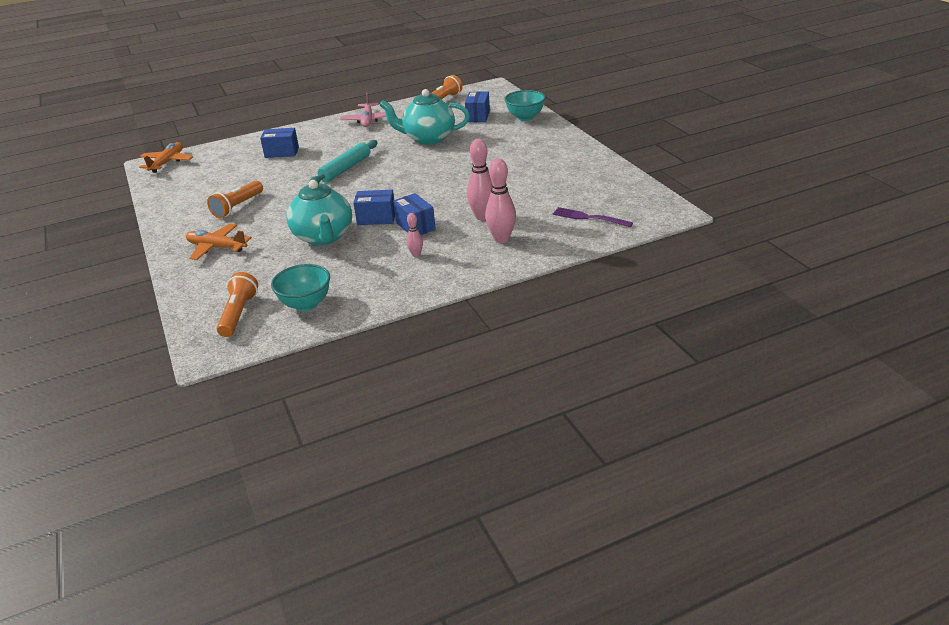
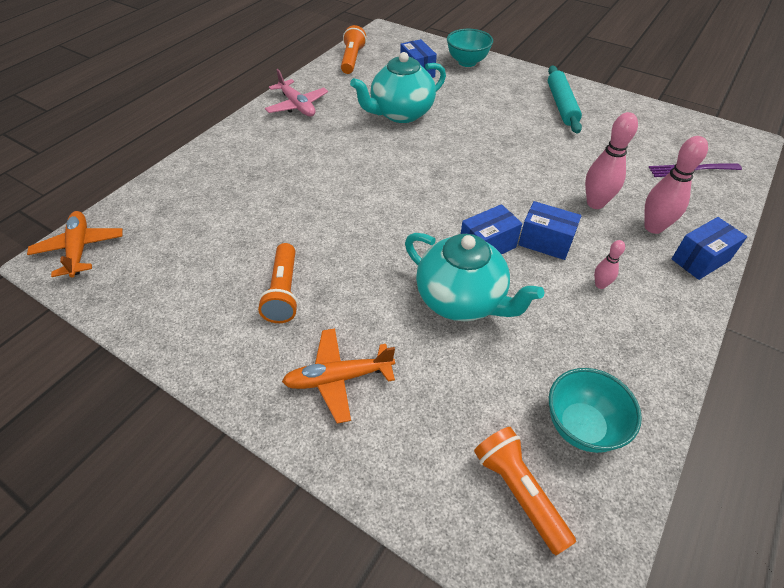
camera: 35 degrees left, 15 degrees up
blue box [260,128,299,158] -> blue box moved to [672,217,747,280]
turquoise rolling pin [309,140,378,183] -> turquoise rolling pin moved to [548,66,582,134]

